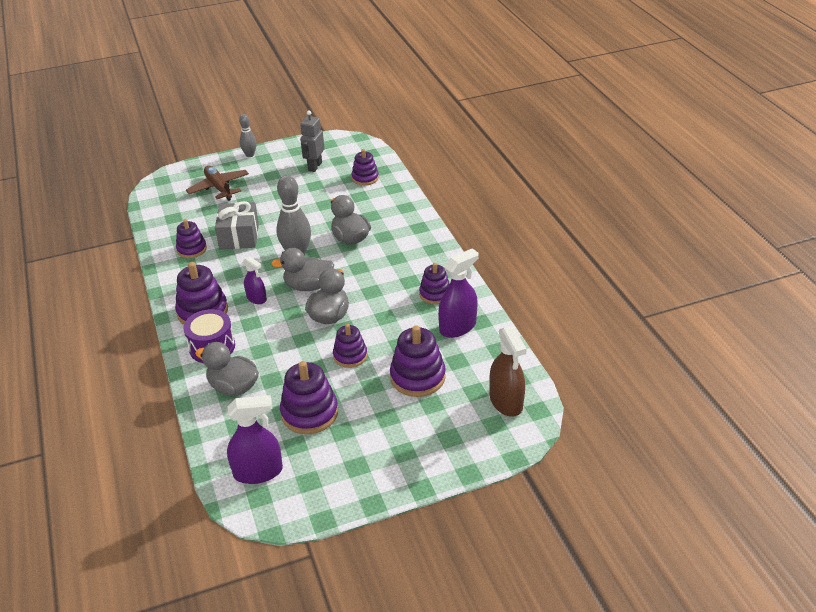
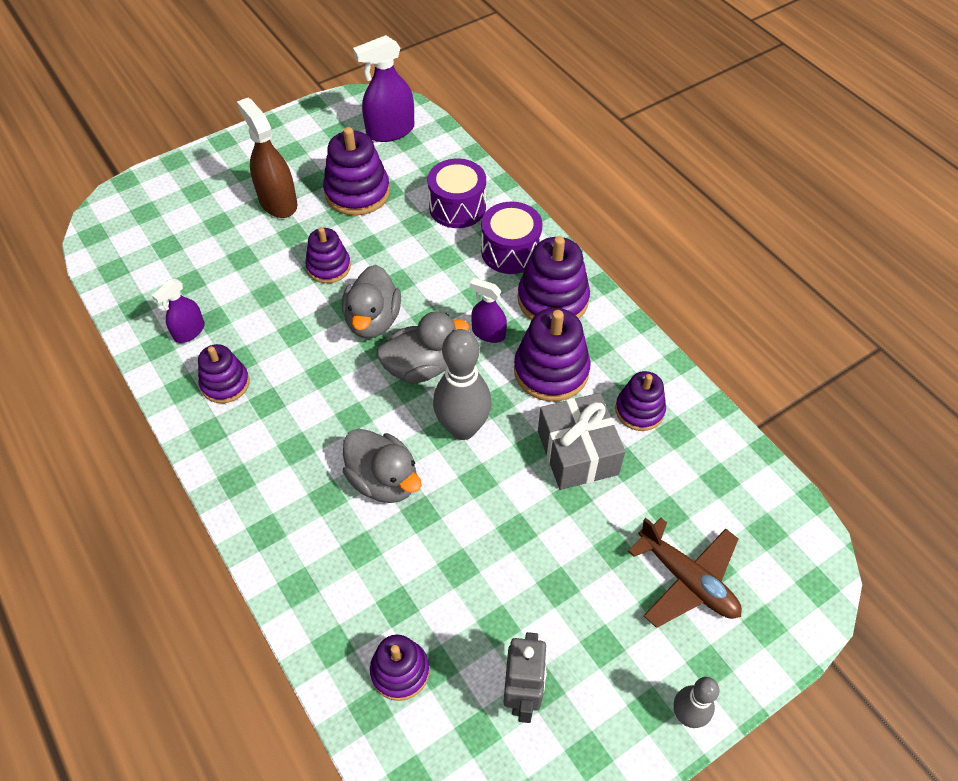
camera: 165 degrees right, 15 degrees up
grey duck [195,342,259,396] -> purple drum [428,159,486,228]
purple stacking toy [390,325,446,397] -> purple stacking toy moved to [514,308,591,402]
purple spray bottle [438,248,479,338] -> purple spray bottle [152,279,205,343], size x0.60
brown spray bottle [490,326,527,417] -> brown spray bottle moved to [237,98,297,218]

